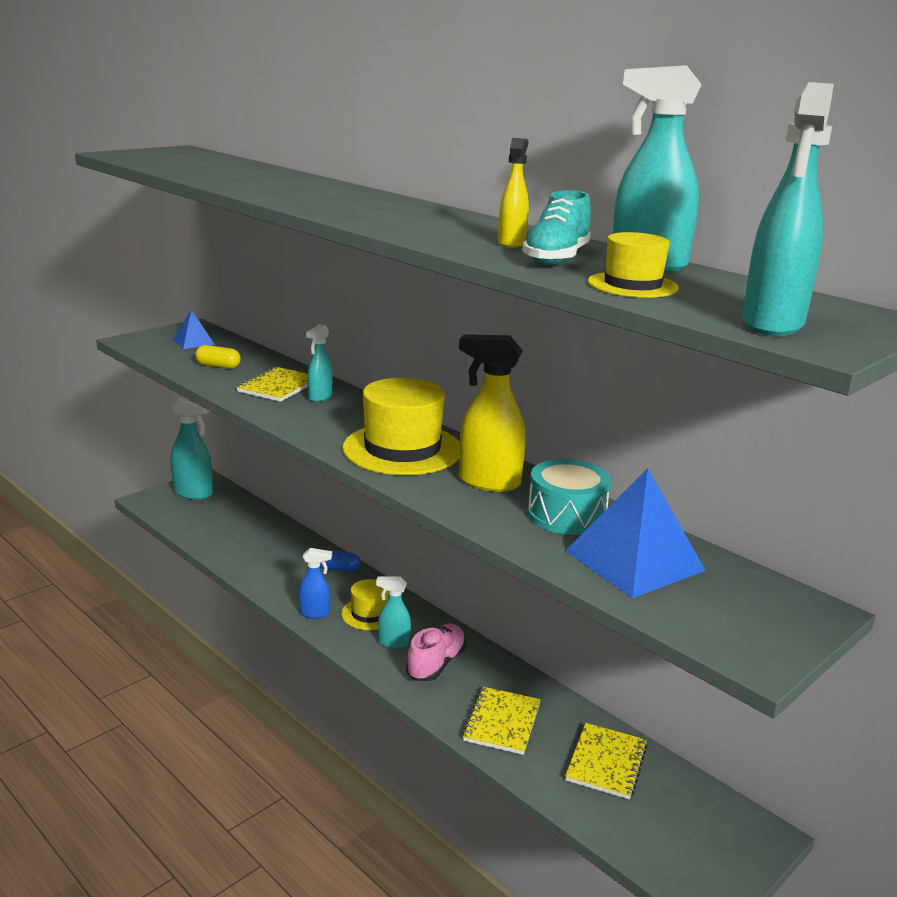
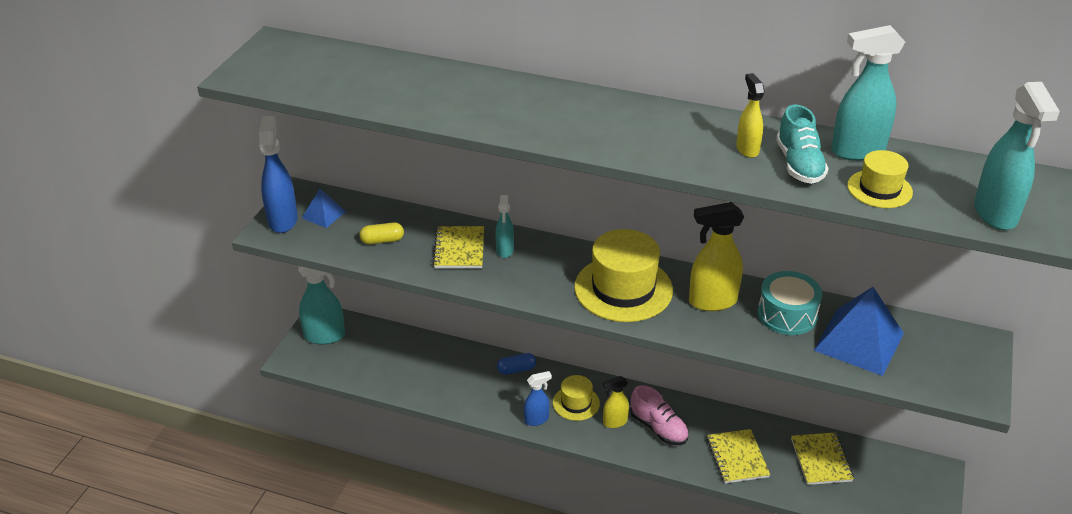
camera: 25 degrees left, 15 degrees up
turquoise spray bottle [376,576,411,648] -> yellow spray bottle [603,376,629,428]
pink shoe [406,624,466,681] -> pink shoe turned 135 degrees clockwise [630,385,689,445]
none -> blue spray bottle [259,116,298,233]

